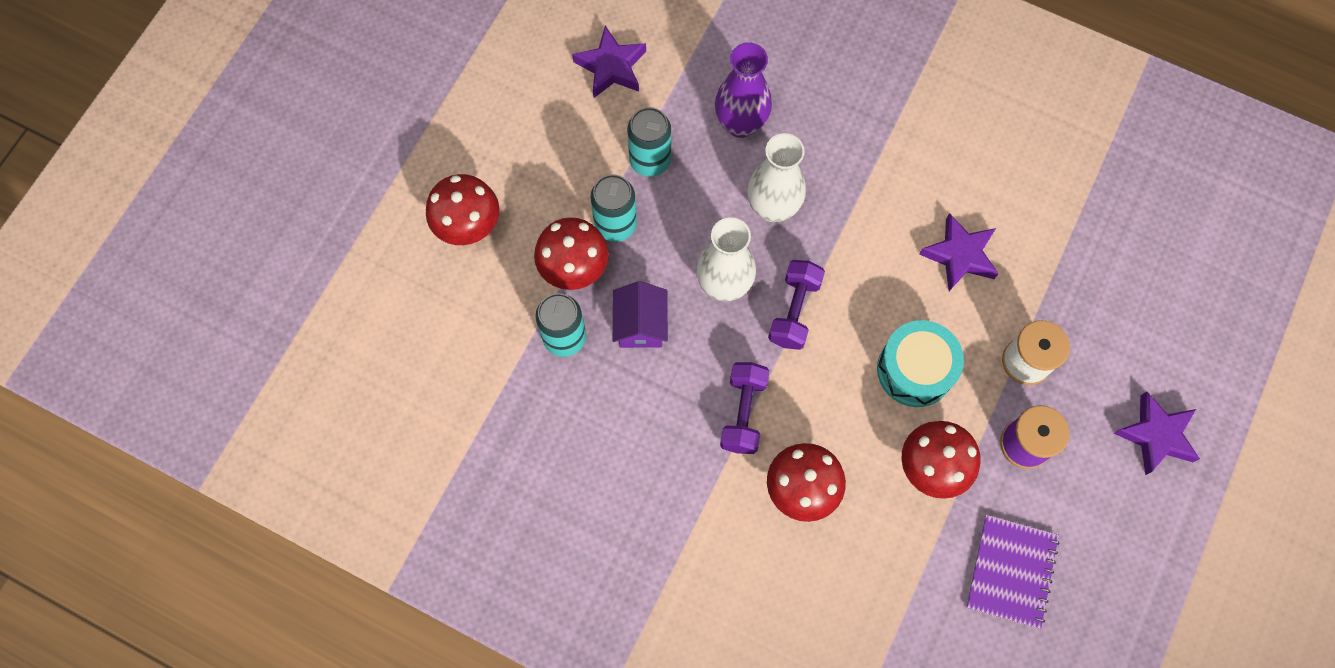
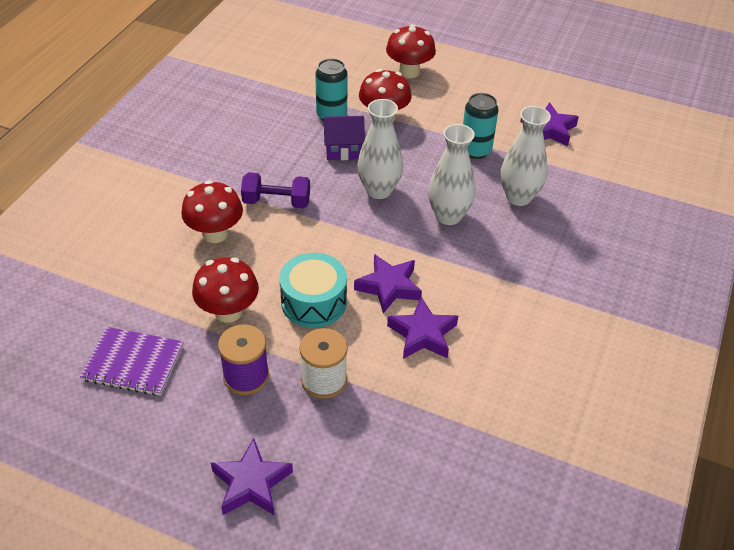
camera: 85 degrees right, 25 degrees down
turquoise can [590,174,637,242] -> none
purple vase [715,42,772,138] -> white vase [501,106,551,206]
purple dumbbell [768,260,825,350] -> none
none -> purple star [354,254,422,313]

